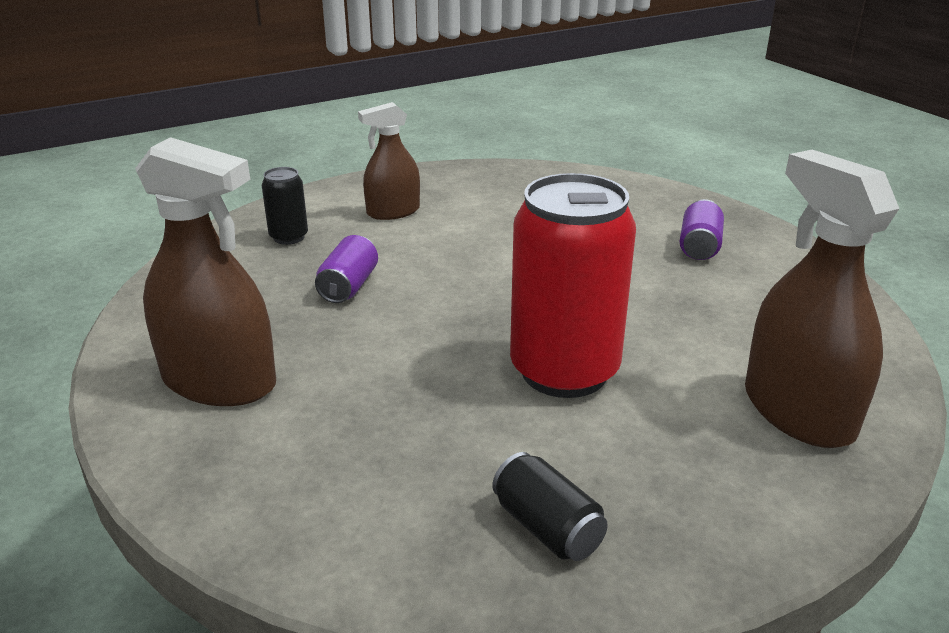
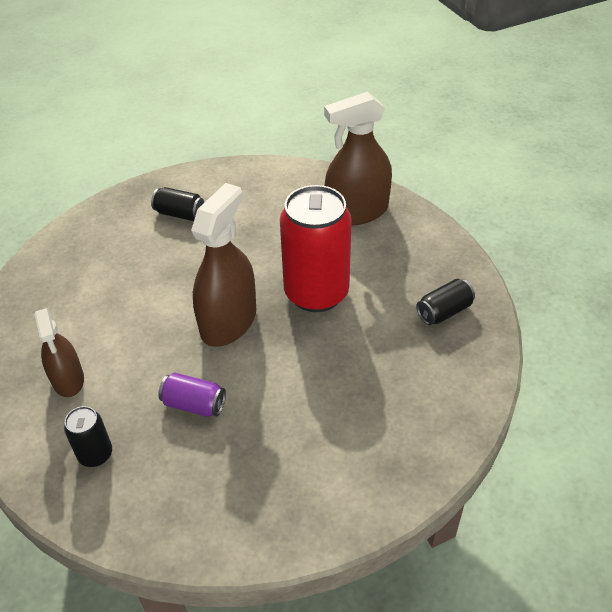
camera: 85 degrees left, 15 degrees up
brown spray bottle [135,137,276,406] -> brown spray bottle moved to [191,183,256,347]
purple can [680,199,724,260] -> black can [151,187,204,221]

